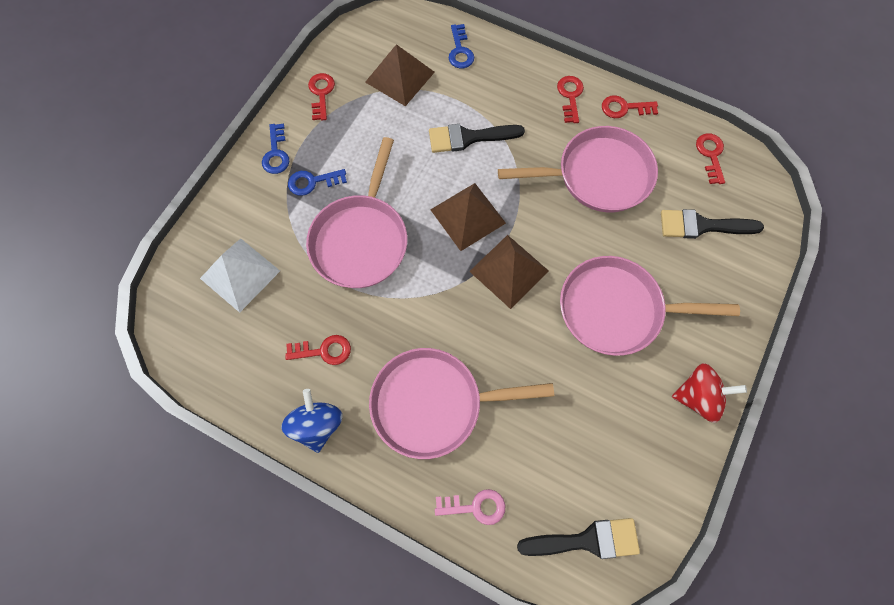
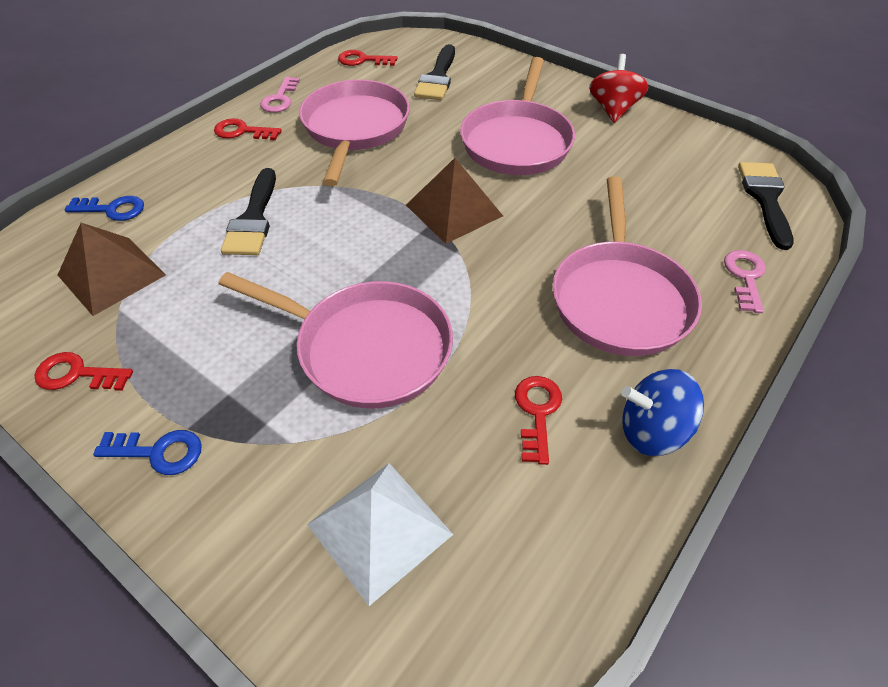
camera: 80 degrees left, 20 degrees down
blue key [288,169,347,196] -> none
brown pyramid [430,183,506,251] -> none
red key [602,95,658,118] -> pink key [260,77,300,113]

